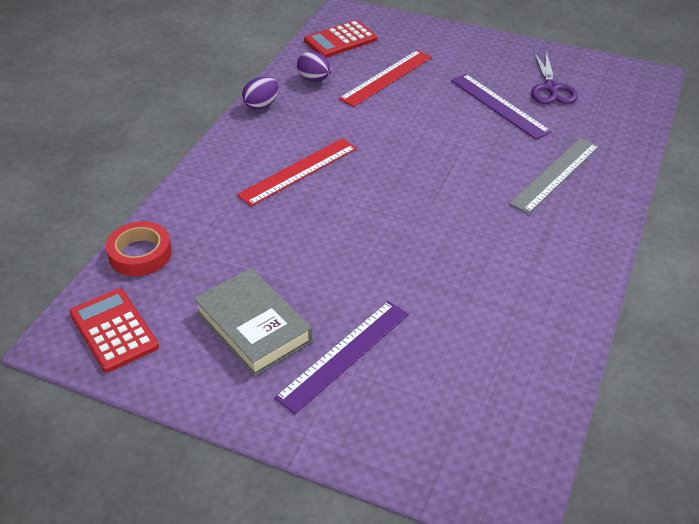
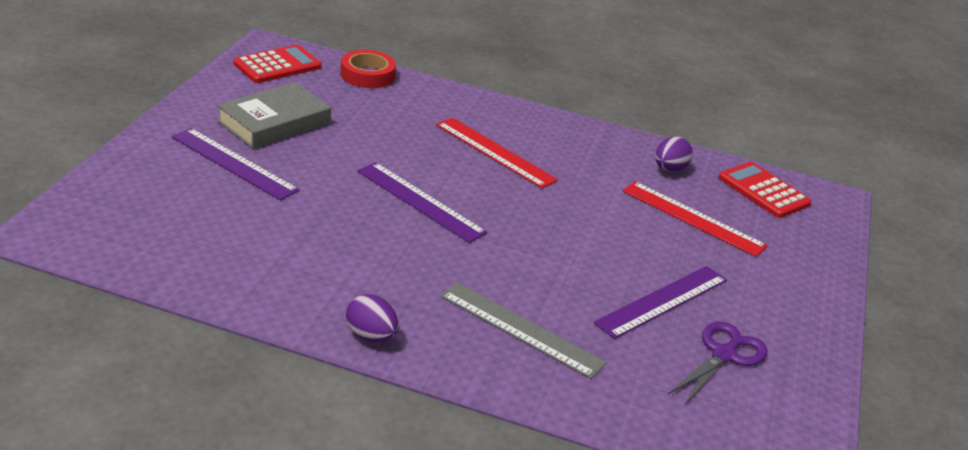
camera: 80 degrees right, 10 degrees down
purple egg [242,77,279,110] -> purple egg moved to [346,294,398,342]
purple scissors [531,51,578,104] -> purple scissors turned 135 degrees clockwise [668,322,768,405]
none -> purple ruler [357,162,487,243]

